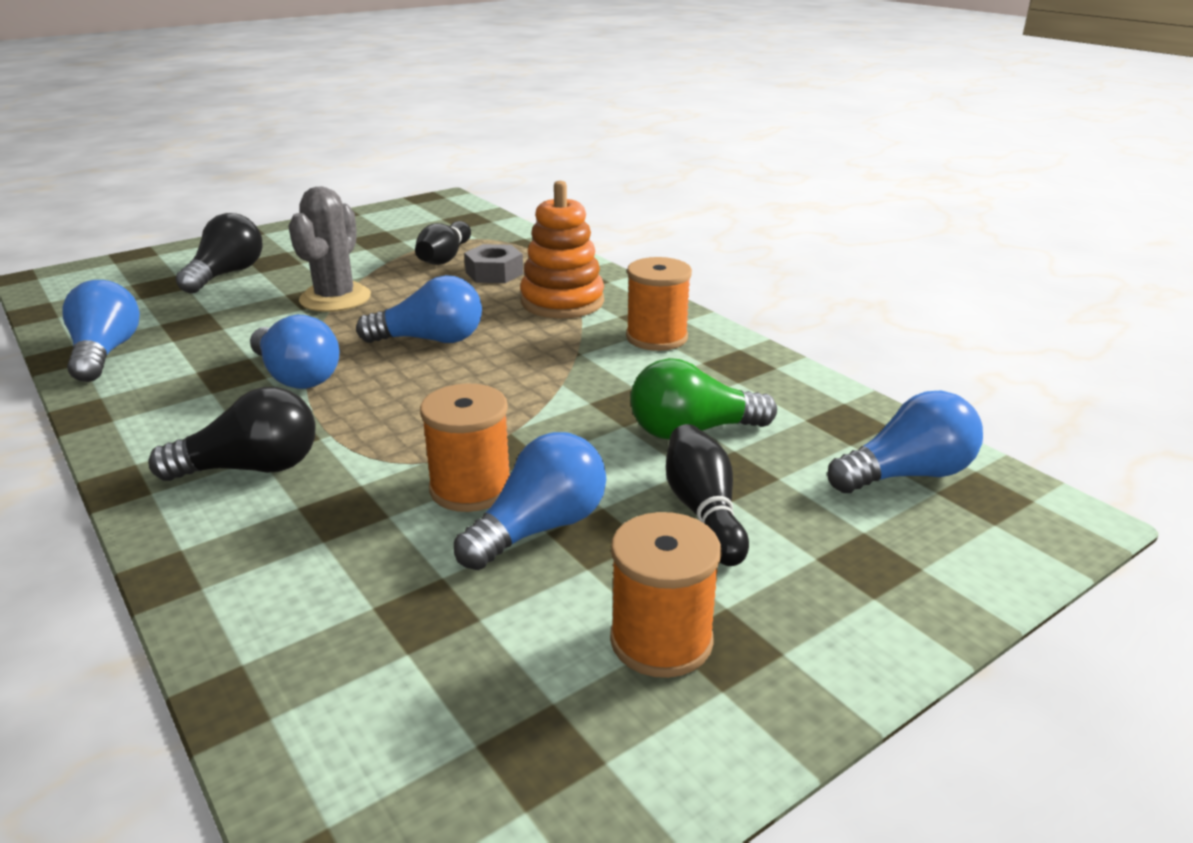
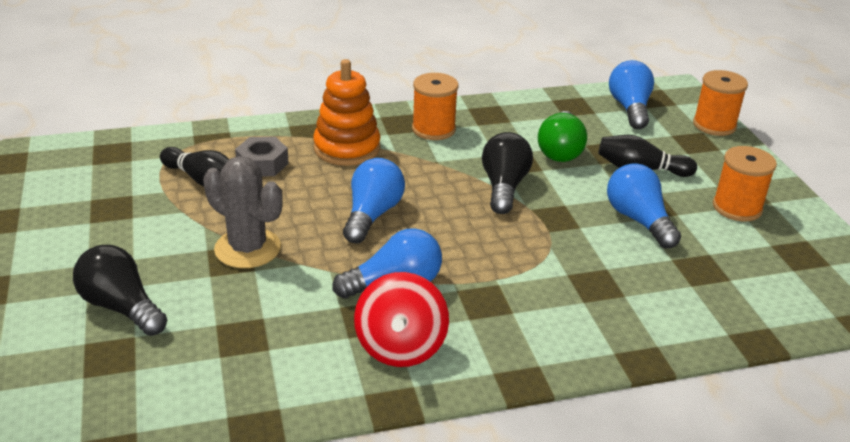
camera: 70 degrees left, 5 degrees up
blue light bulb [62,280,140,382] -> none
black light bulb [148,387,316,481] -> black light bulb moved to [482,132,533,214]
orange spool [420,383,510,512] -> orange spool moved to [693,70,748,136]
none -> red spinning top [354,272,449,367]

